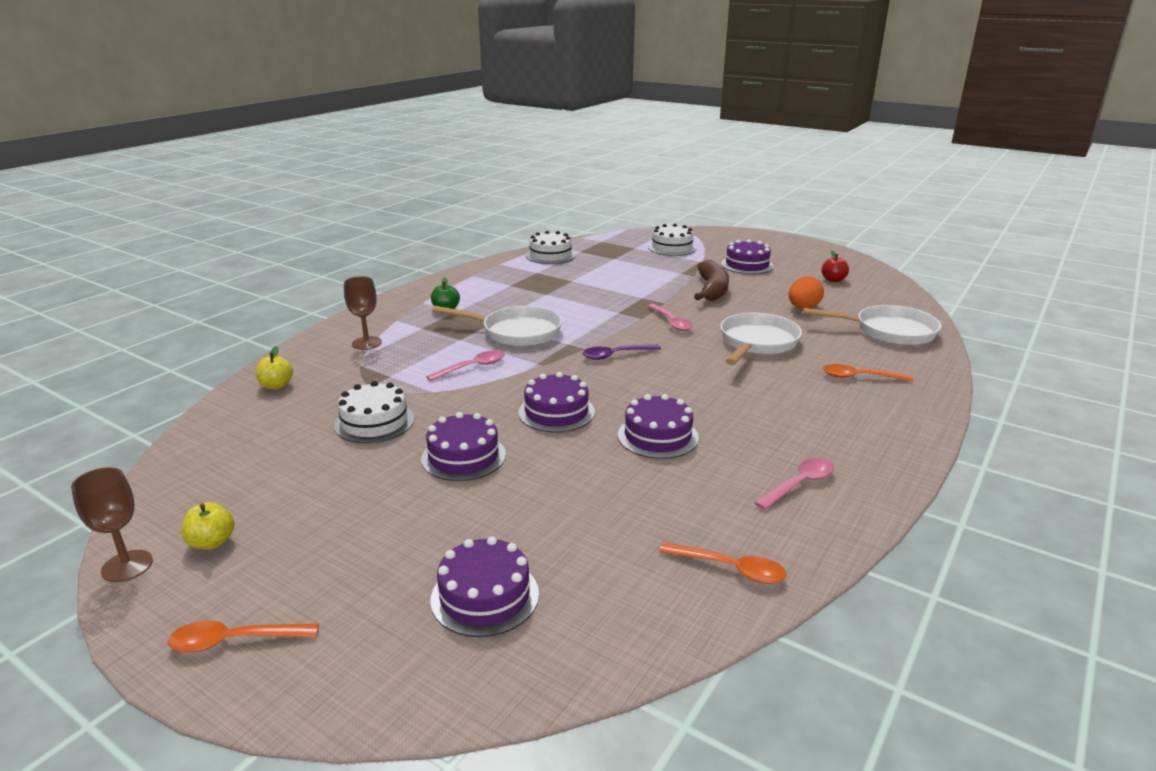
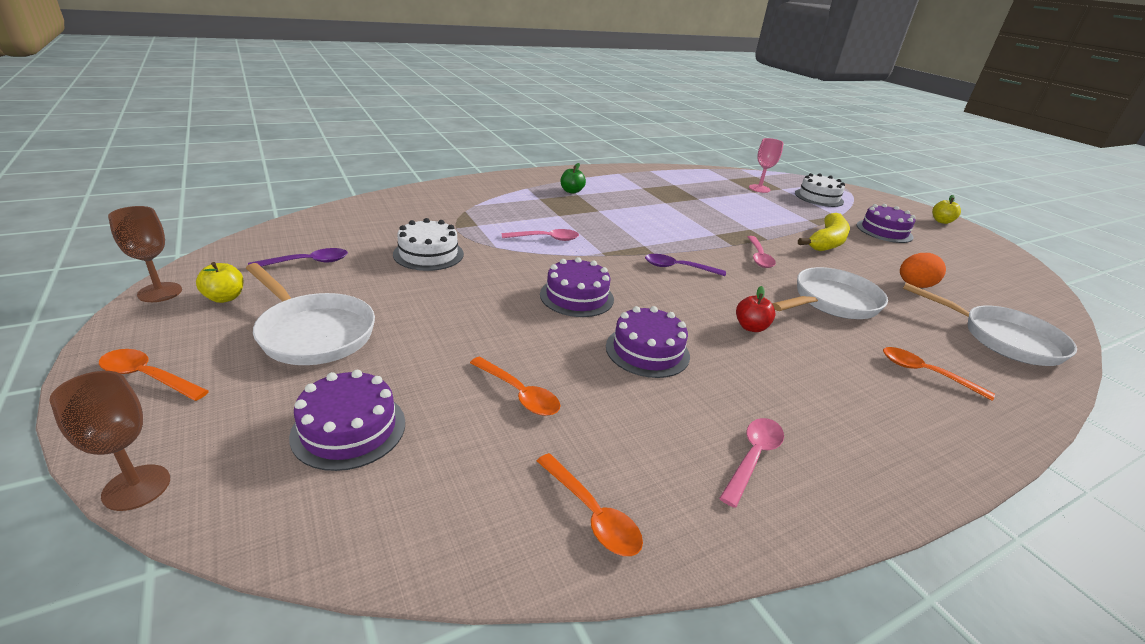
camera: 25 degrees right, 5 degrees up
yellow apple [256,346,293,389] -> yellow apple moved to [932,195,961,224]
brown goblet [344,276,382,350] -> brown goblet moved to [49,371,170,511]
purple cake [421,412,506,481] -> none
white pan [432,306,562,346] -> white pan moved to [246,263,375,365]
white cake [526,231,576,264] -> none
brown banana [694,260,729,301] -> yellow banana [798,213,850,251]
pink spoon [754,458,834,510] -> pink spoon turned 45 degrees counterclockwise [719,418,784,508]
red apple [821,250,849,282] -> red apple moved to [736,286,776,332]
none -> purple spoon [248,248,348,266]
none -> orange spoon [470,356,561,416]
none -> pink goblet [749,138,783,193]

